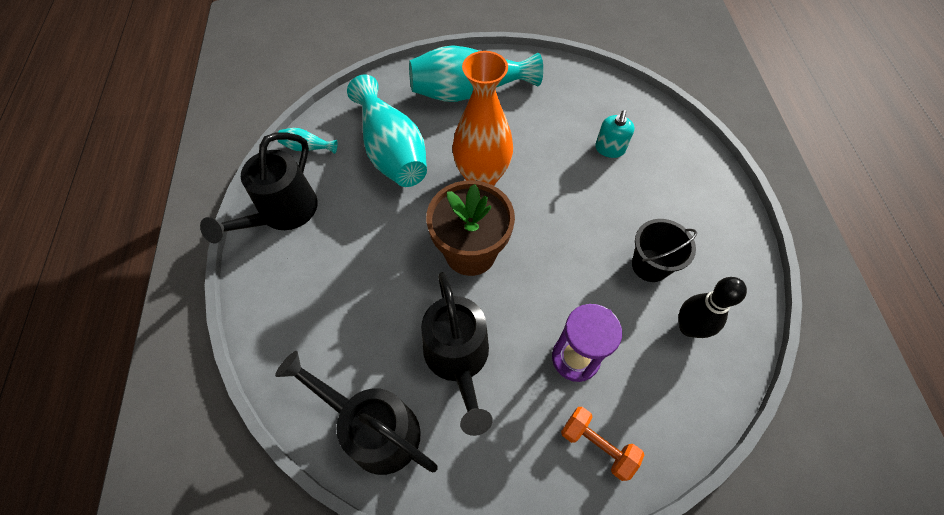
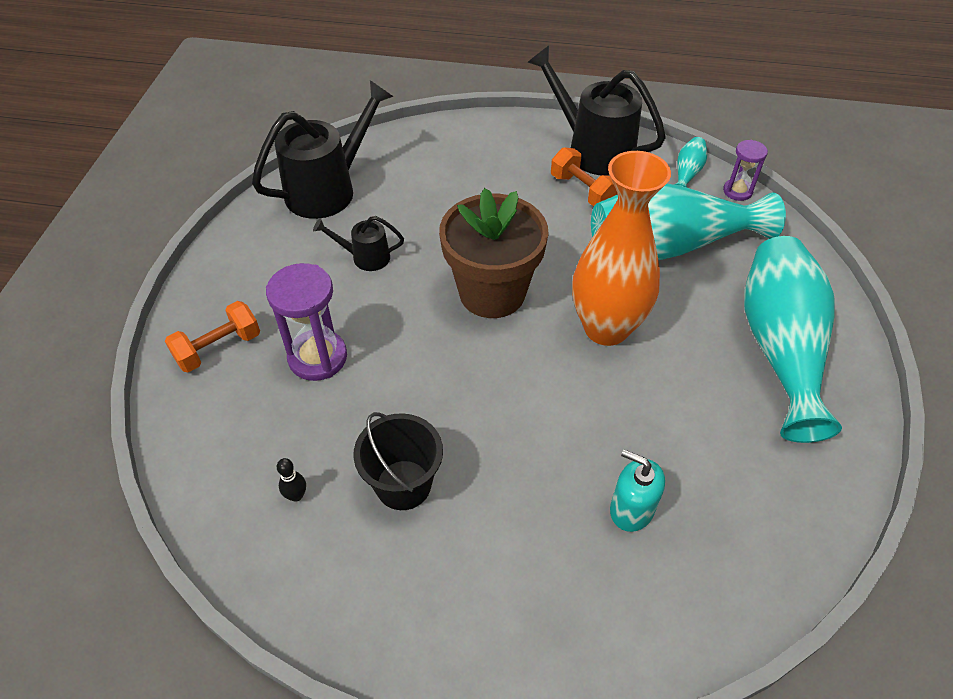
camera: 105 degrees right, 10 degrees down
black watering can [421,272,493,436] -> black watering can [313,216,404,271], size x0.50
black bowling pin [679,277,747,338] -> black bowling pin [277,458,306,502], size x0.46
none -> orange dumbbell [551,147,617,206]
none -> purple hourglass [723,140,768,201]

